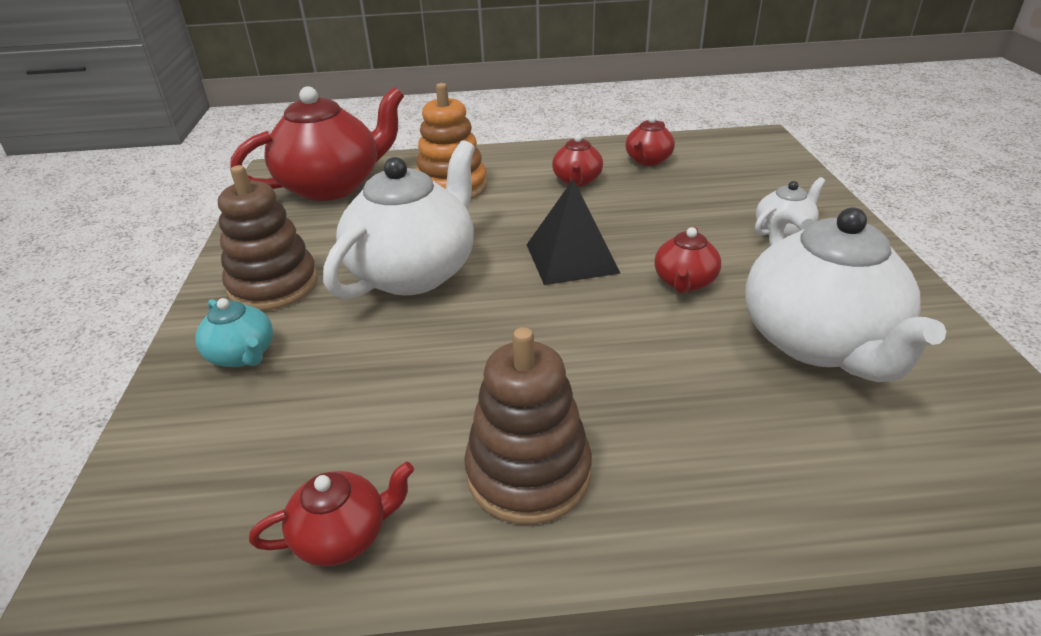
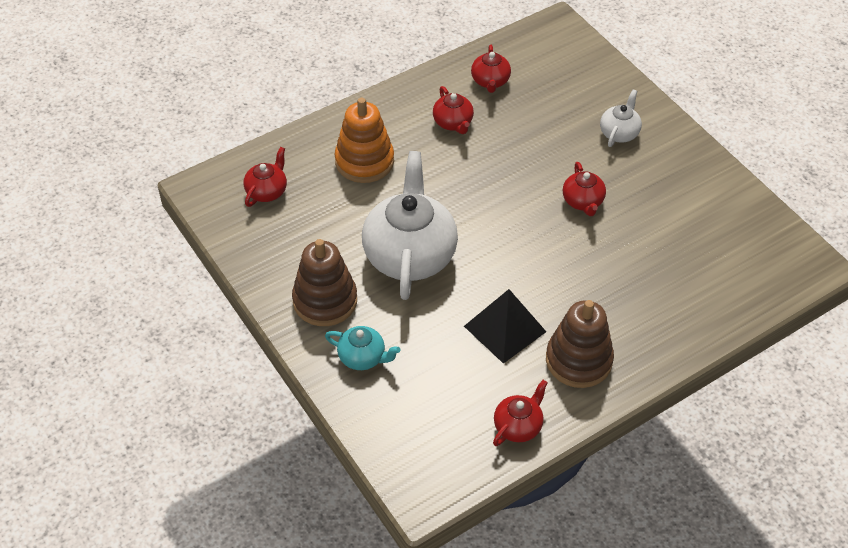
camera: 30 degrees left, 15 degrees up
red teapot [230,86,404,201] -> red teapot [244,147,287,207], size x0.47
black pyramid [527,179,621,285] -> black pyramid moved to [464,289,546,364]
white teapot [745,208,946,382] -> none

